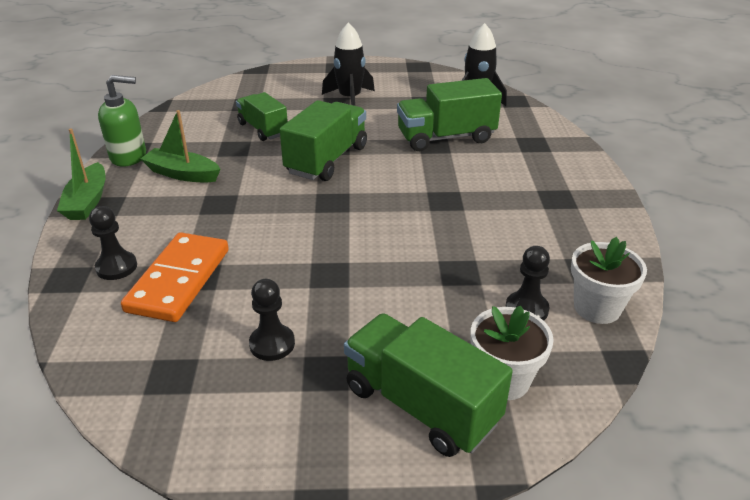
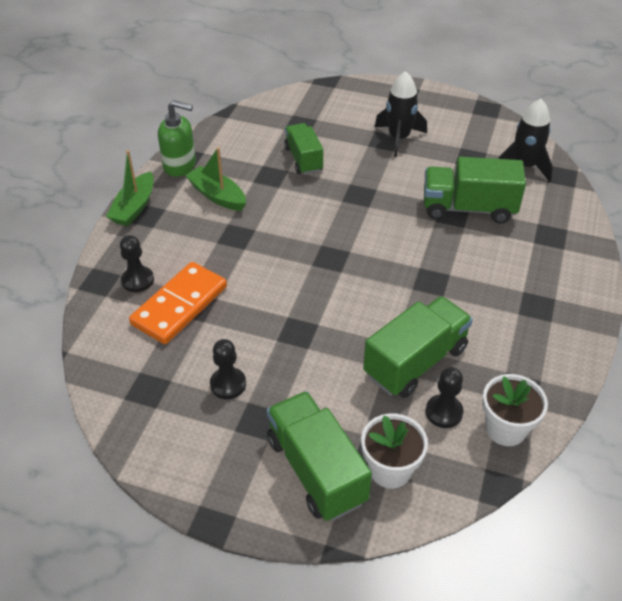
camera: 20 degrees right, 10 degrees up
green truck [280,100,367,181] -> green truck moved to [363,296,473,398]

